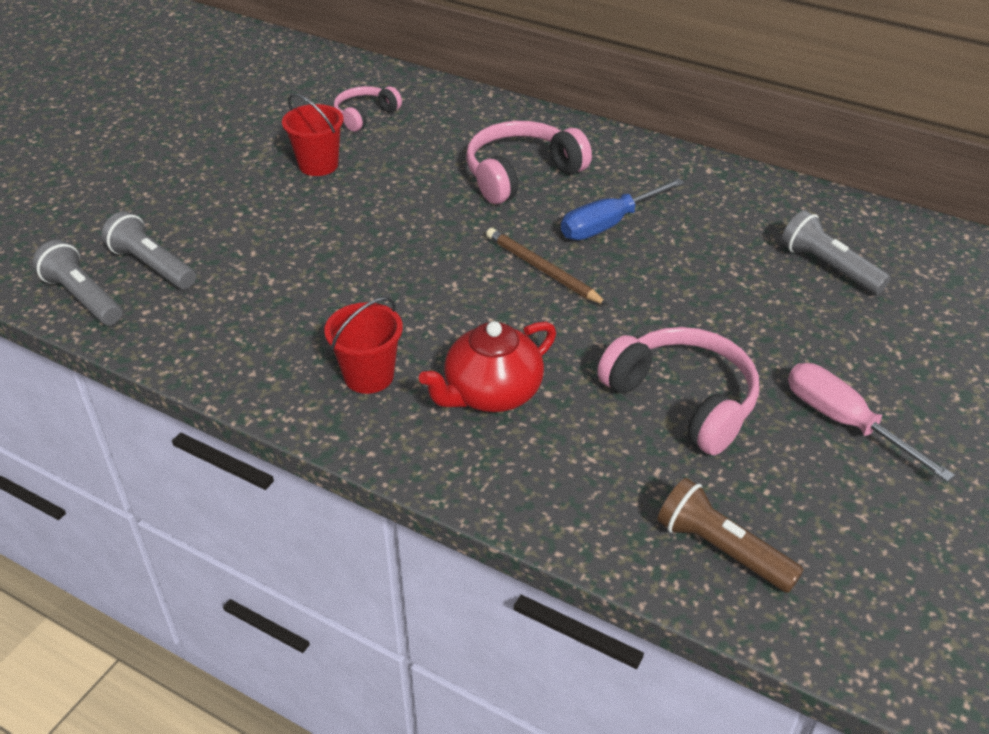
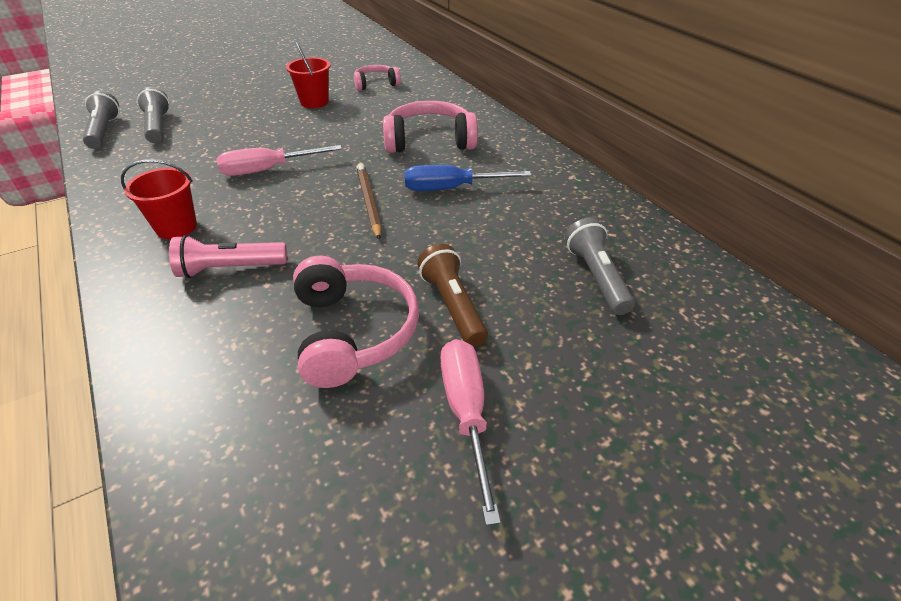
camera: 30 degrees right, 0 degrees up
red teapot [419,321,556,412] -> pink flashlight [169,235,287,278]
brown flashlight [657,478,804,593] -> brown flashlight moved to [417,244,488,347]
none -> pink screwdriver [216,145,342,176]

